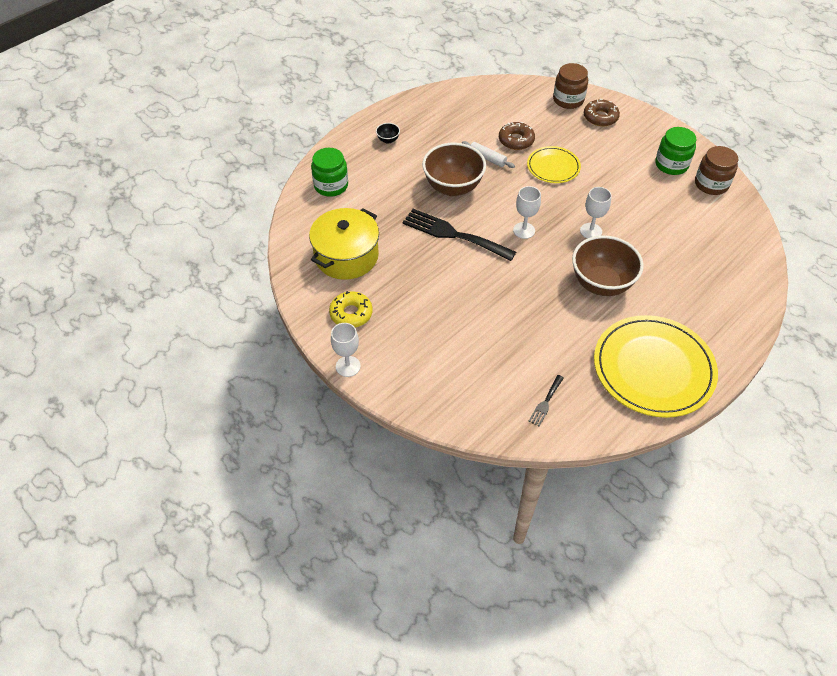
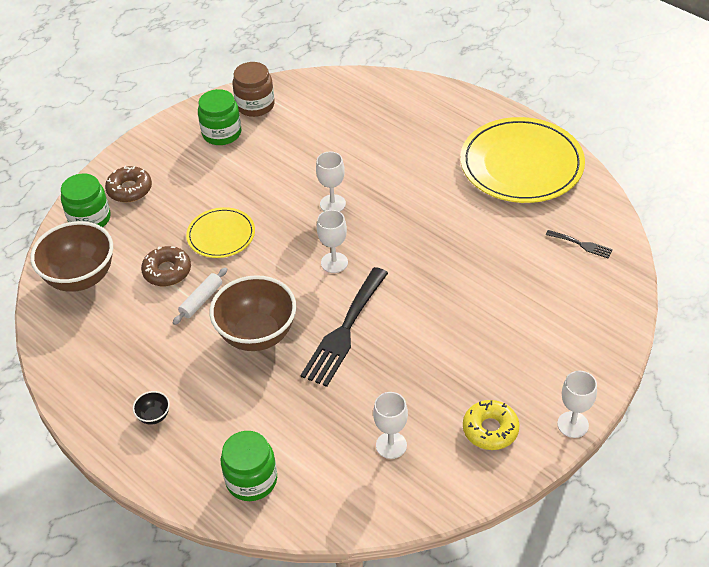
camera: 90 degrees left, 5 degrees down
yellow pot [309,208,379,280] -> white goblet [373,392,408,459]
brown jar [553,63,588,109] -> green jar [61,173,111,227]
brown bowl [572,235,644,296] -> brown bowl moved to [30,221,113,292]

